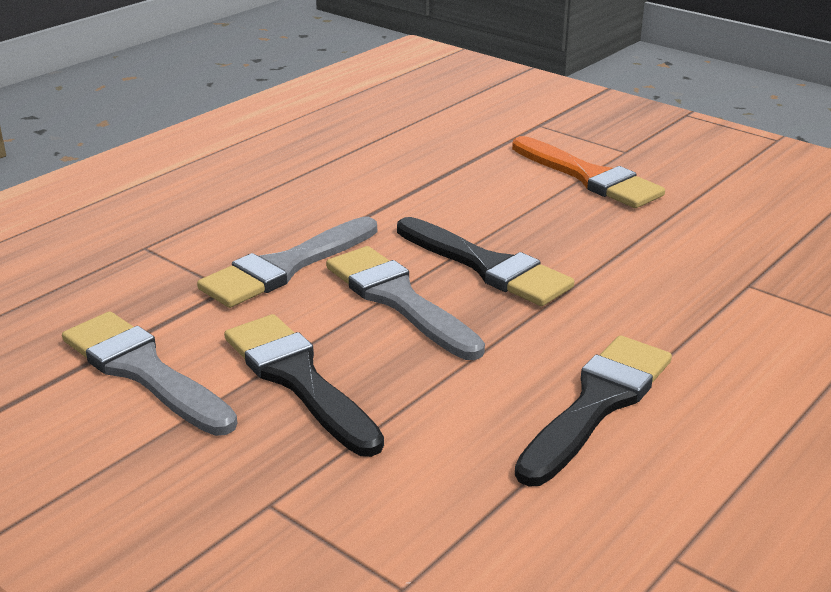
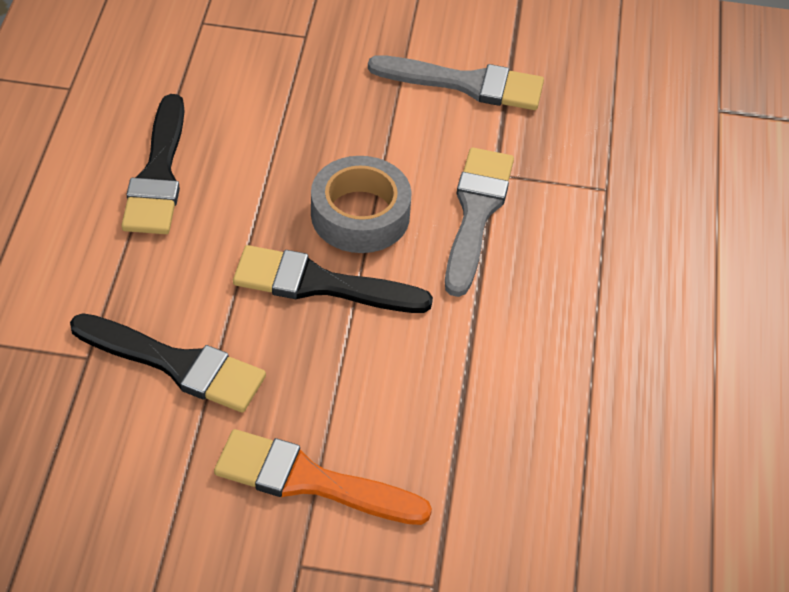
camera: 145 degrees right, 20 degrees up
black brush [224,314,384,457] -> black brush moved to [70,313,266,413]
grey brush [326,246,485,360] -> grey tape [311,156,412,253]

